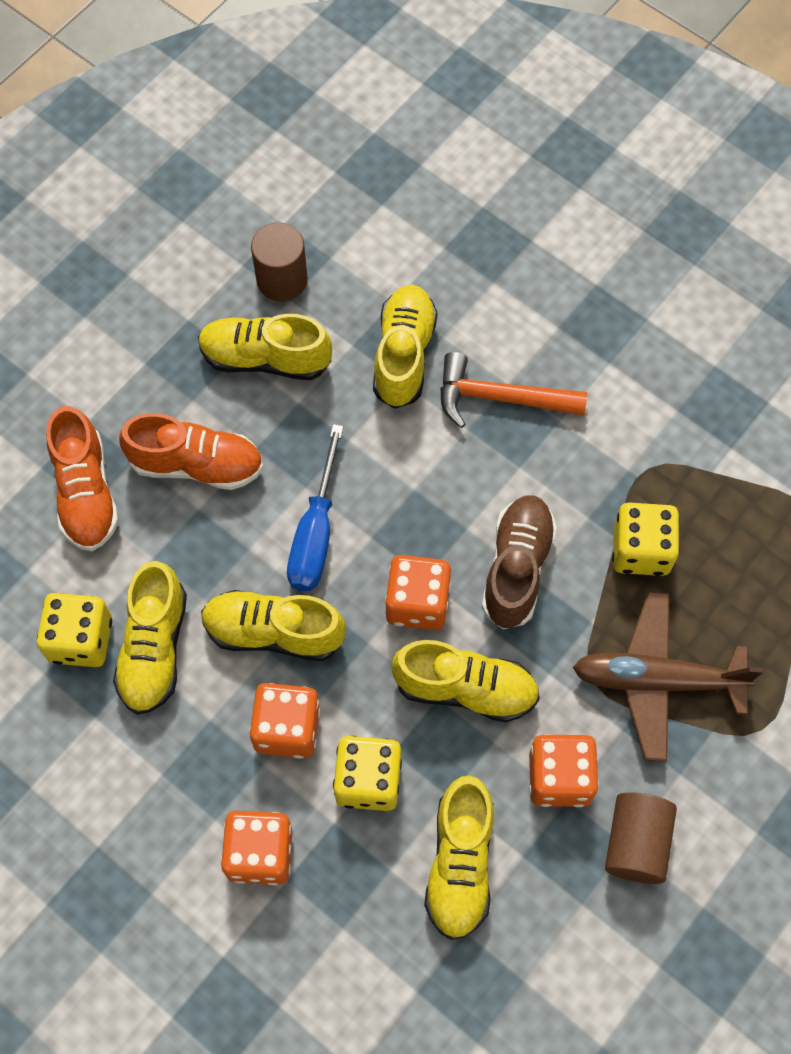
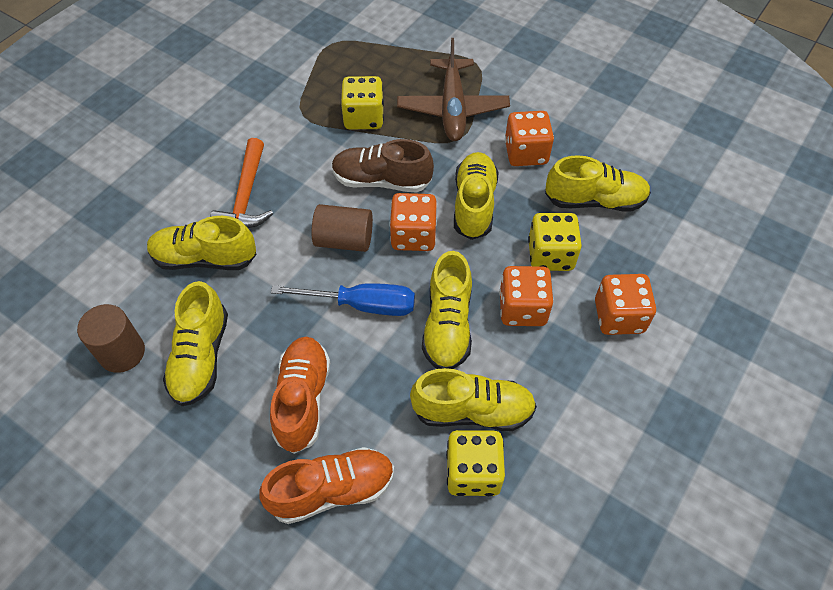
camera: 95 degrees left, 10 degrees down
brown cylinder [605,792,677,884] -> brown cylinder moved to [312,204,373,252]

